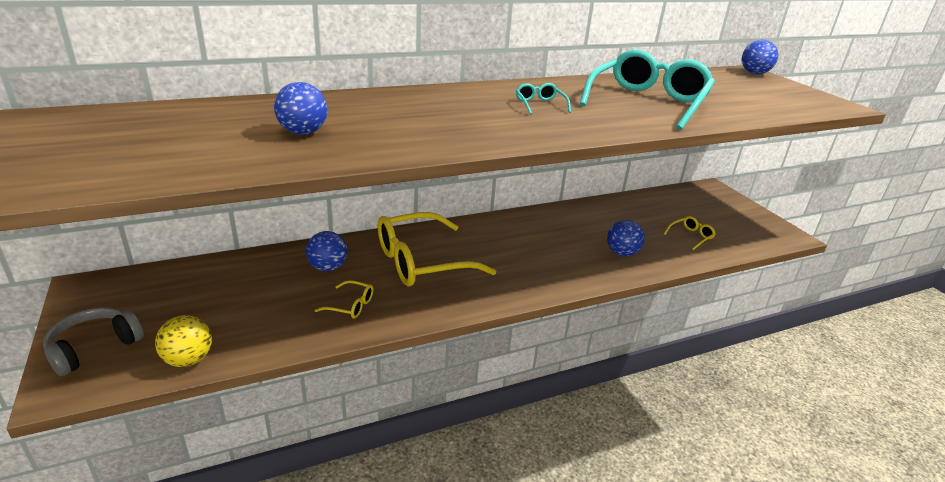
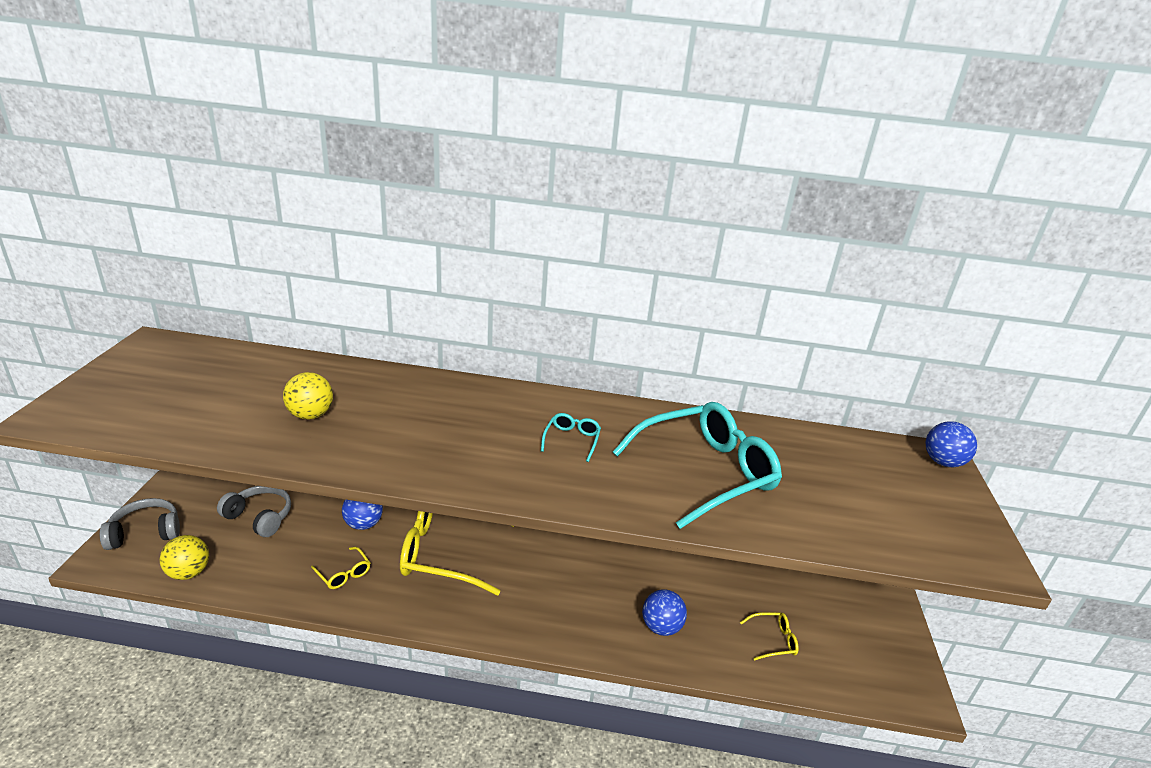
camera: 30 degrees right, 0 degrees up
blue ball [274,82,328,135] -> yellow ball [283,372,333,419]
none -> grey headphones [217,486,291,537]

